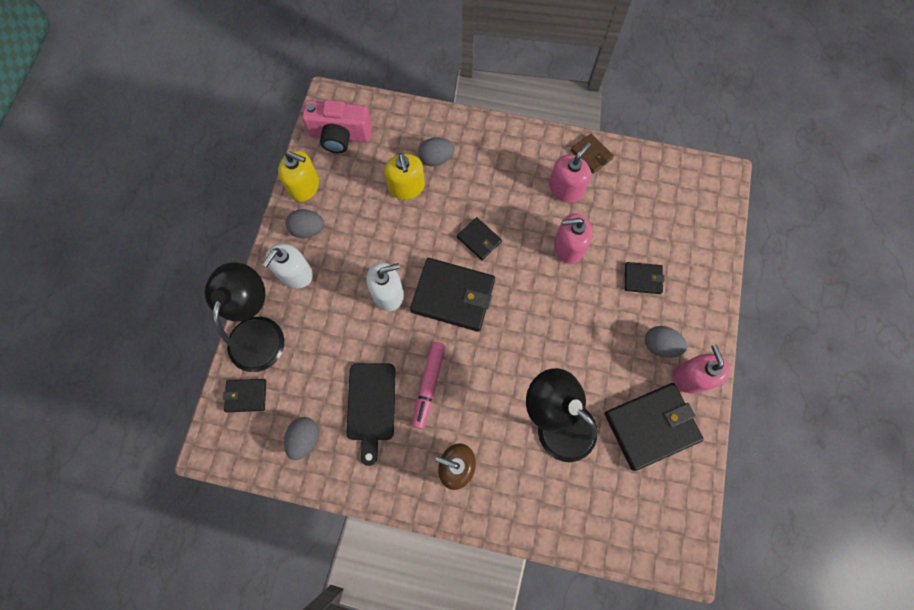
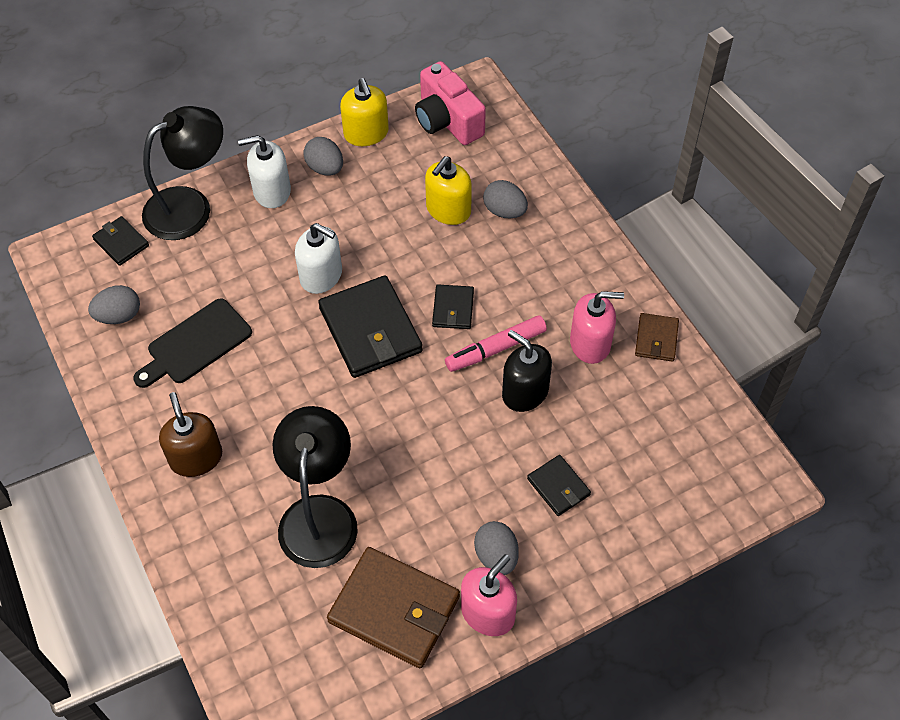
camera: 50 degrees right, 15 degrees down
pink marker [412,342,446,429] -> pink marker moved to [445,315,547,372]
pink soap dispenser [554,213,593,264] -> black soap dispenser [502,330,552,412]
black wallet [605,383,704,471] -> brown wallet [327,547,460,668]

